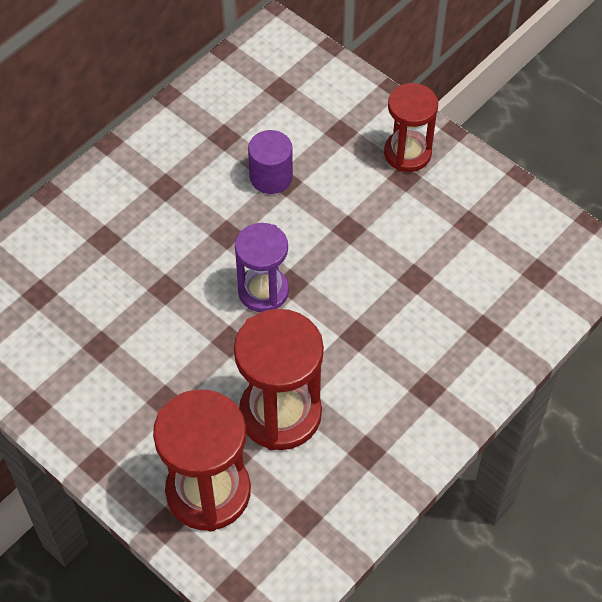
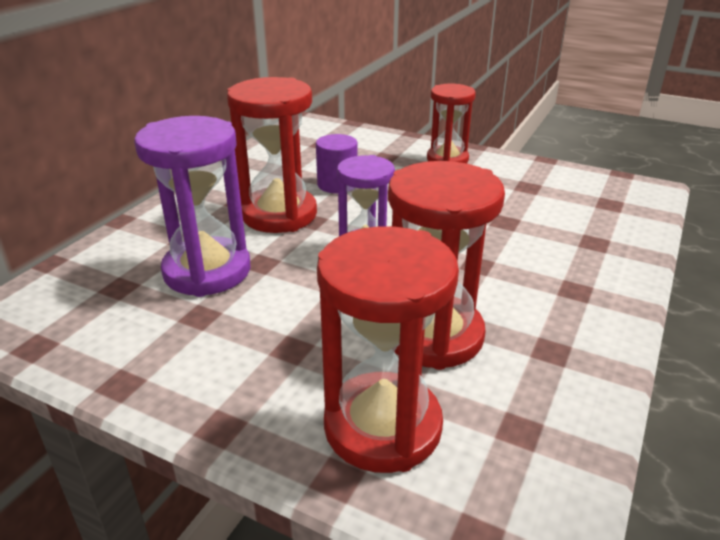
camera: 15 degrees left, 25 degrees down
none -> purple hourglass [134,116,250,297]
none -> red hourglass [227,77,317,233]

